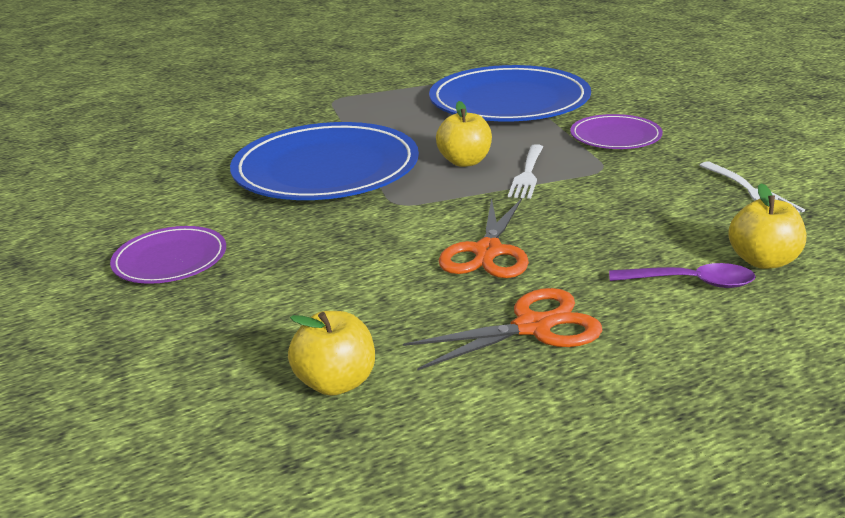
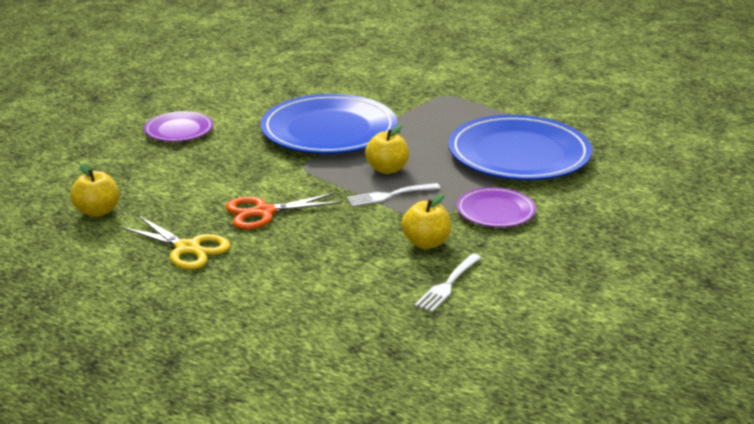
camera: 55 degrees right, 0 degrees up
orange scissors [403,288,603,370] -> yellow scissors [121,216,230,270]
purple spoon [609,263,756,288] -> none
yellow apple [728,183,806,269] -> yellow apple moved to [401,194,451,249]

